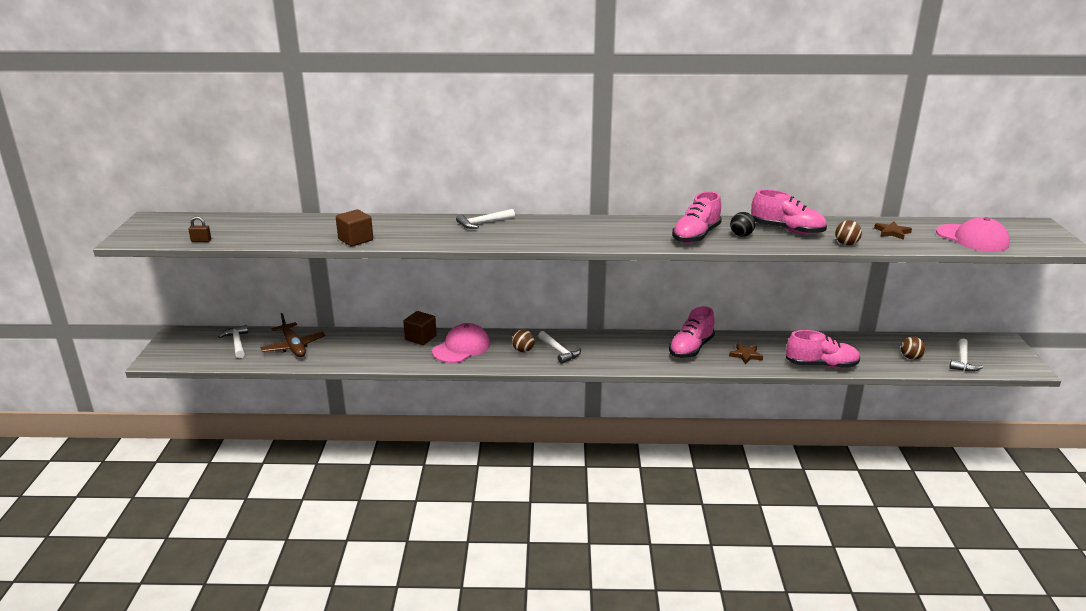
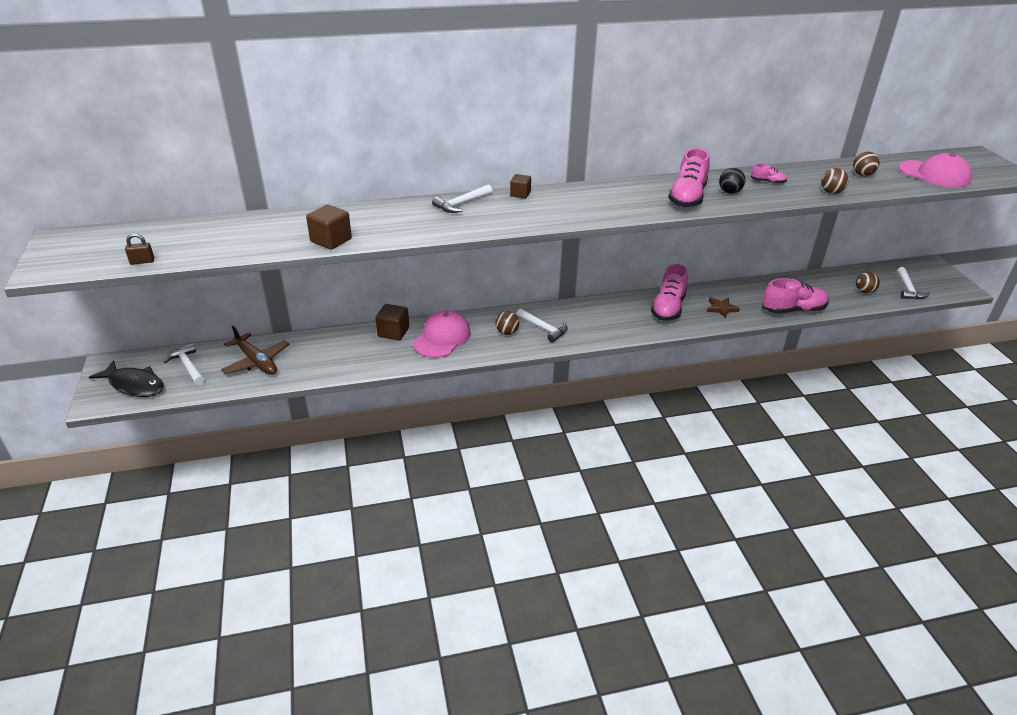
camera: 15 degrees left, 10 degrees up
pink shoe [751,190,827,235] -> pink shoe [751,164,787,184], size x0.46
brown star [874,222,912,240] -> brown ball [853,151,880,176]
none -> black fish [89,360,164,397]
none -> brown cube [510,174,531,198]

